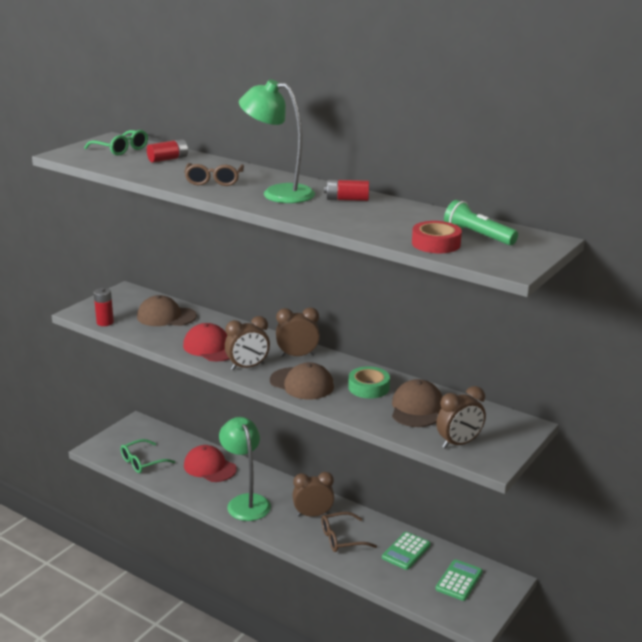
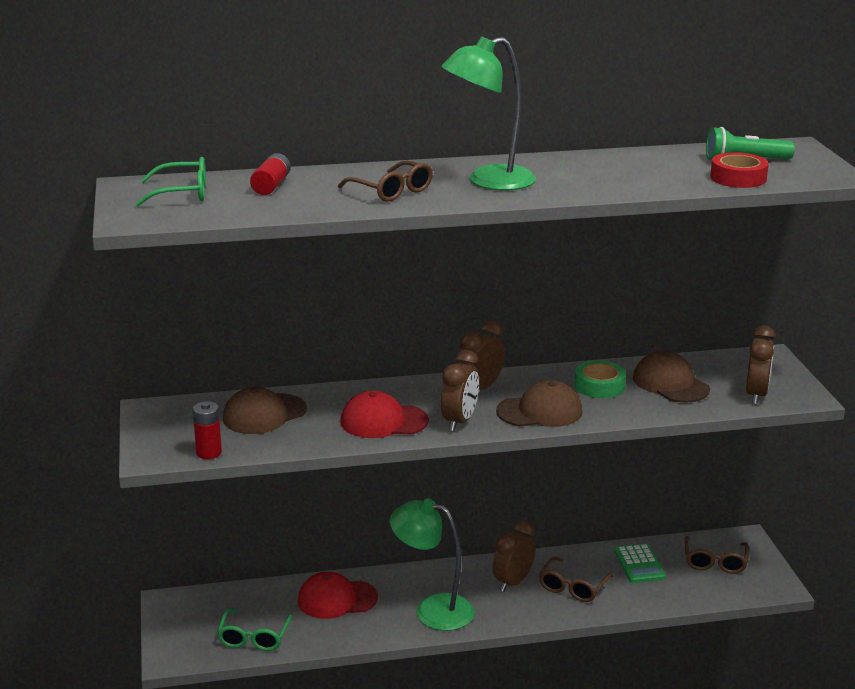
camera: 45 degrees left, 0 degrees up
red battery [324,180,369,201] -> none
green calculator [436,559,483,601] -> brown glasses [684,536,749,574]

